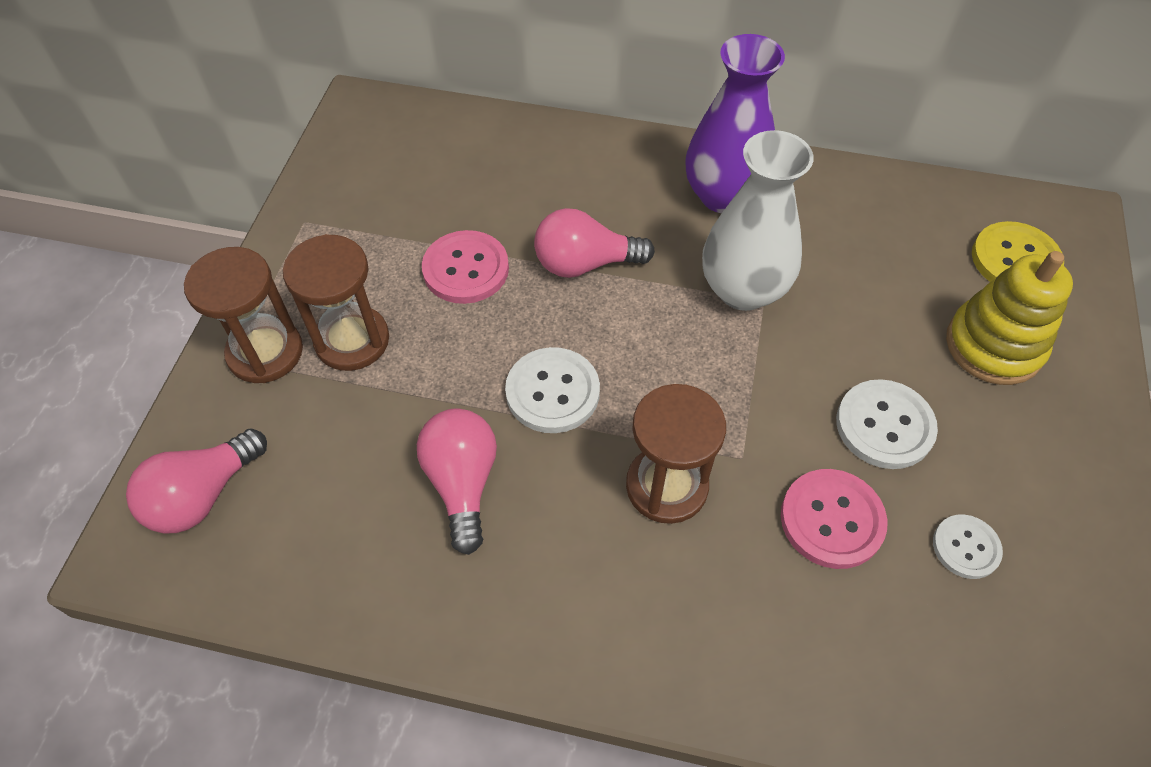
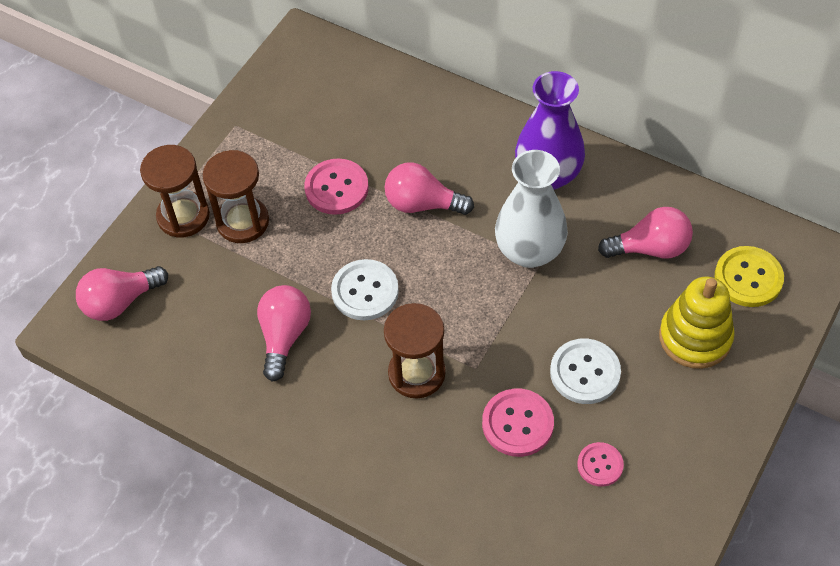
camera: 20 degrees right, 0 degrees up
white button [933,514,1003,579] -> pink button [577,442,624,487]
none -> pink light bulb [598,207,693,259]

